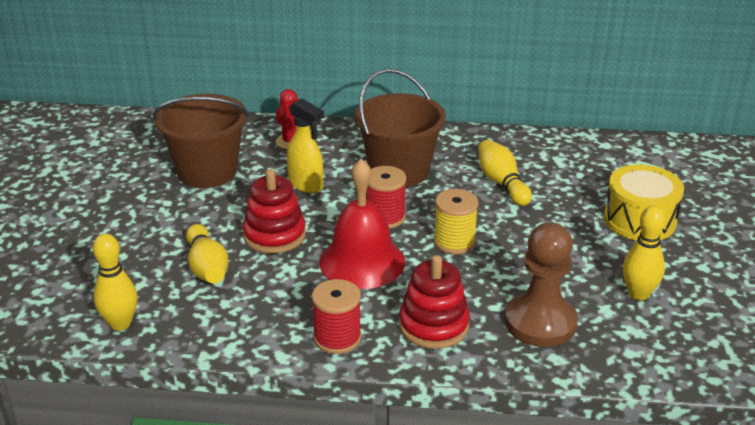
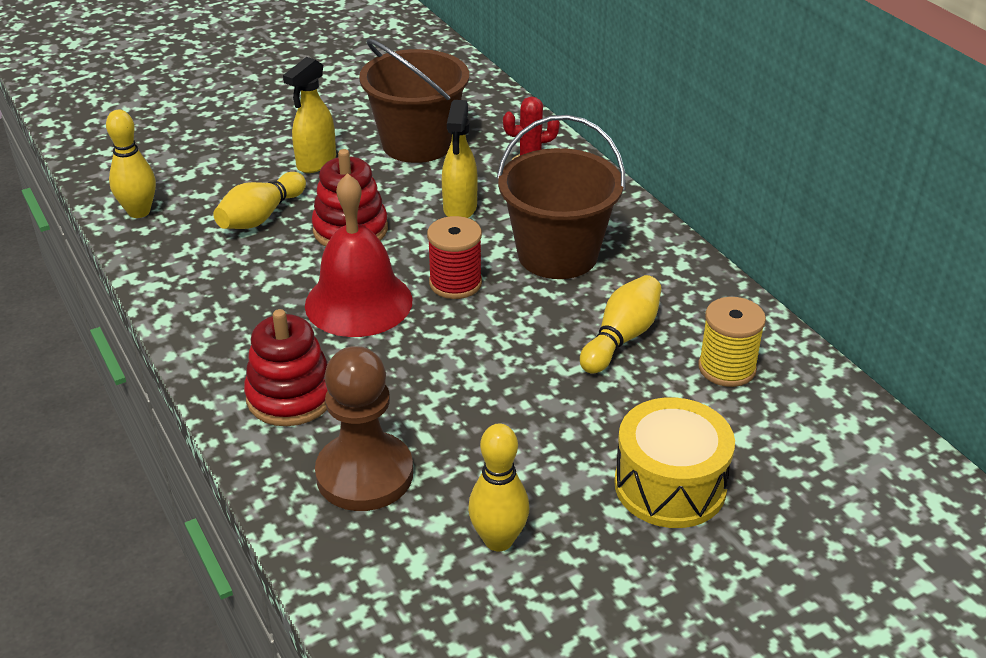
camera: 55 degrees right, 5 degrees up
red spool [312,279,361,354] -> none
yellow spool [434,189,479,254] -> yellow spool moved to [698,297,766,387]
none -> yellow spray bottle [283,57,336,173]

